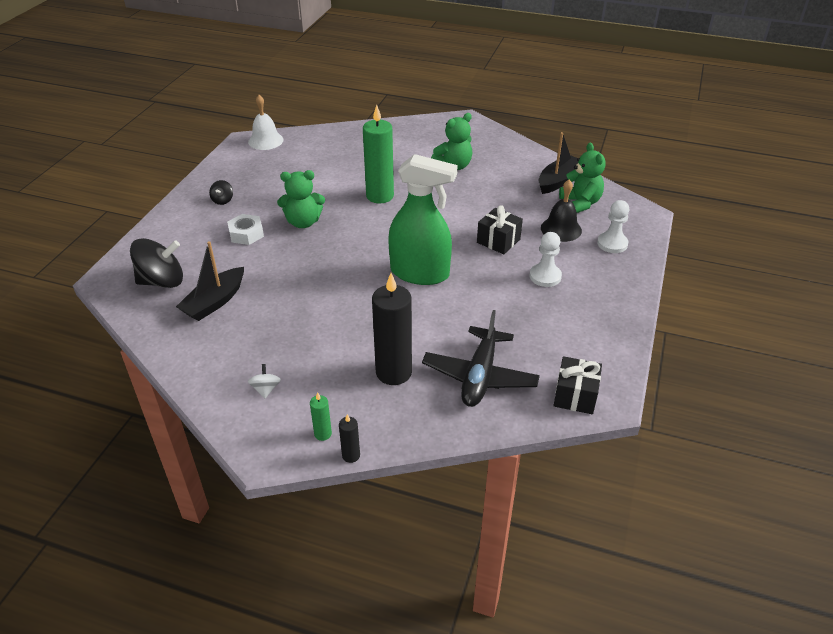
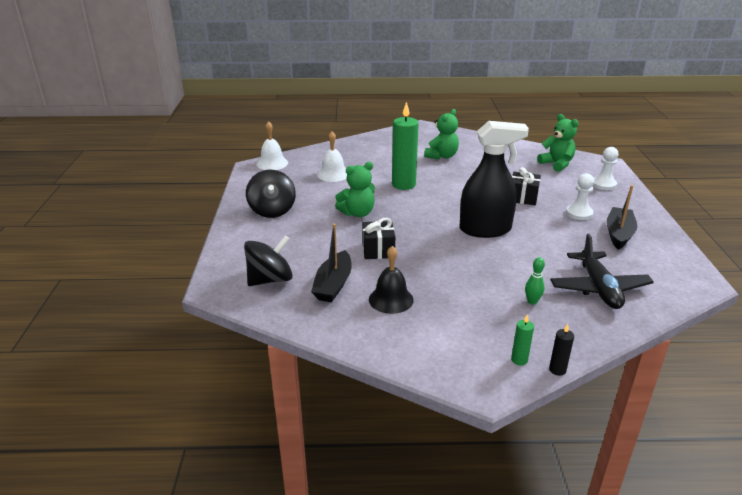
camera: 20 degrees left, 10 degrees down
black spinning top [209,180,233,205] -> black spinning top [246,170,296,218], size x2.16
white nut [227,214,264,245] -> none
white spinning top [248,364,281,398] -> none
black candle [372,273,412,385] -> green bowling pin [525,257,545,305]
green spray bottle [388,154,458,285] -> black spray bottle [460,121,529,238]
black boat [538,132,578,194] -> black boat moved to [607,185,637,250]
black bell [541,180,582,242] -> black bell moved to [369,246,414,314]
black gift [553,356,602,414] -> black gift moved to [362,218,395,259]
none -> white bell [317,131,347,182]

